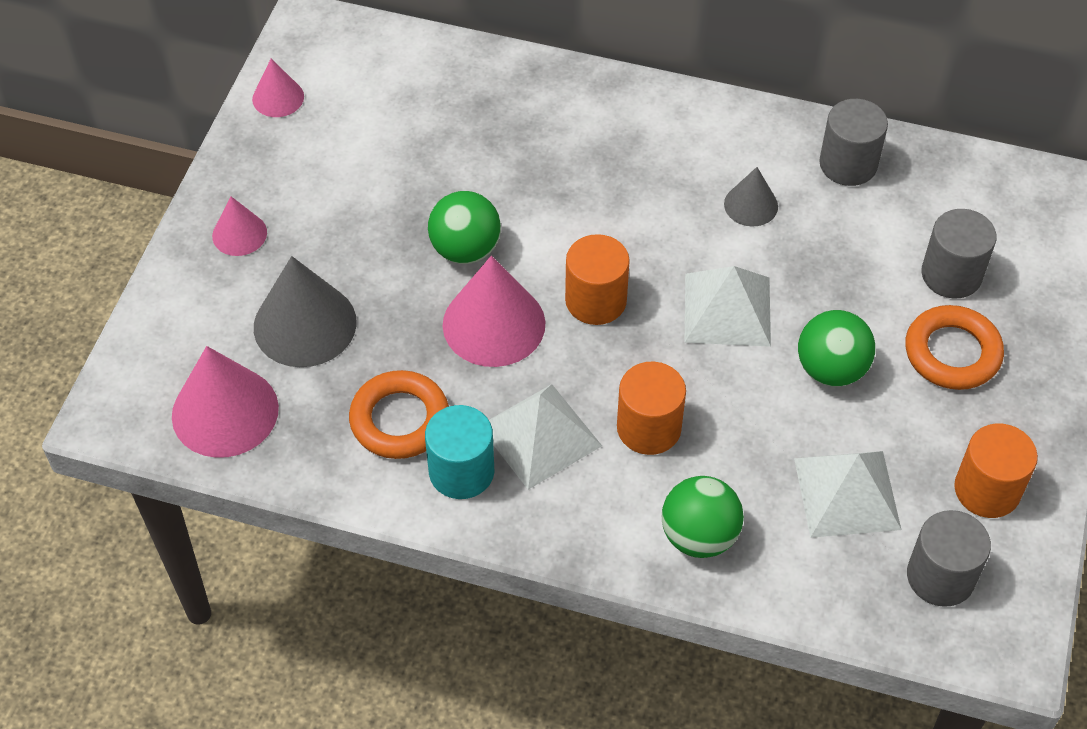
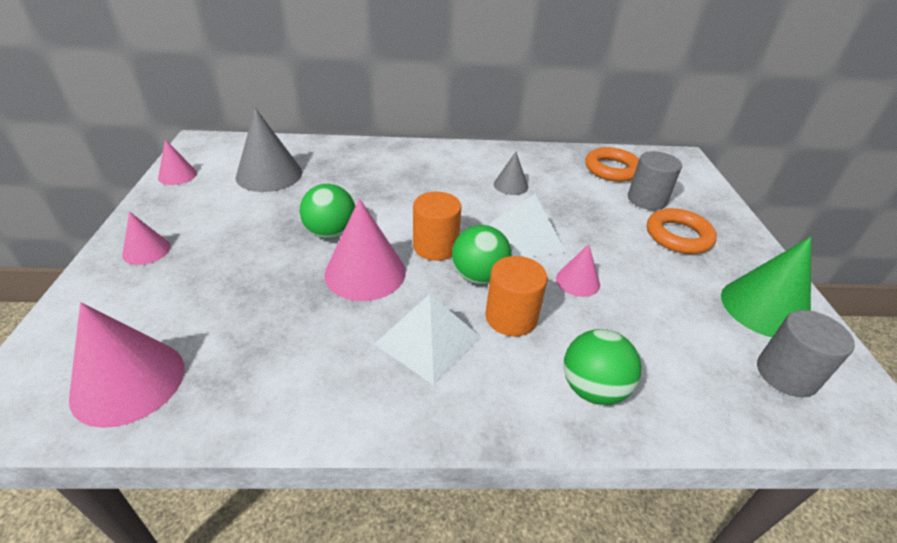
camera: 20 degrees left, 15 degrees down
grey cone [254,256,357,367] -> grey cone moved to [236,108,302,192]
orange ring [349,370,449,459] -> orange ring moved to [585,147,639,182]
turquoise cylinder [425,405,494,499] -> none
white pyramid [794,451,902,538] -> none
green ball [798,310,875,387] -> green ball moved to [452,225,512,285]
grey cylinder [819,99,888,186] -> none
orange cylinder [954,424,1038,518] -> green cone [721,237,811,337]
none -> pink cone [556,244,600,297]

